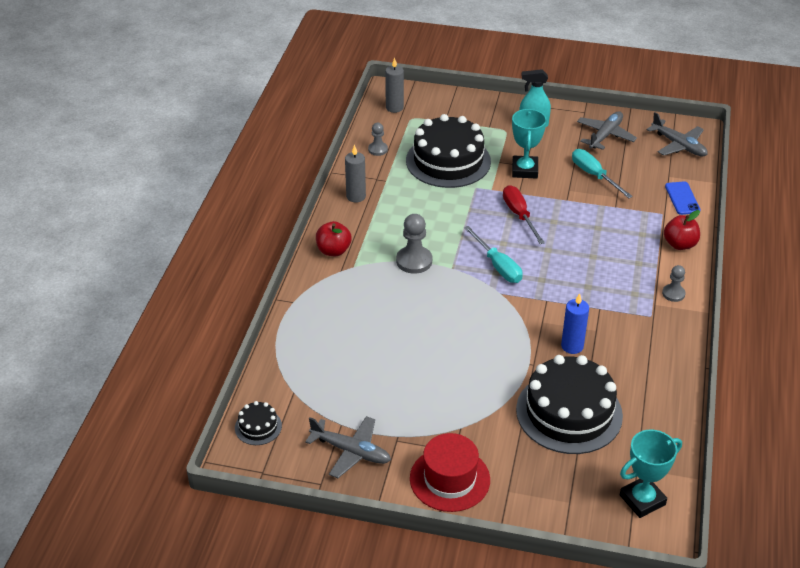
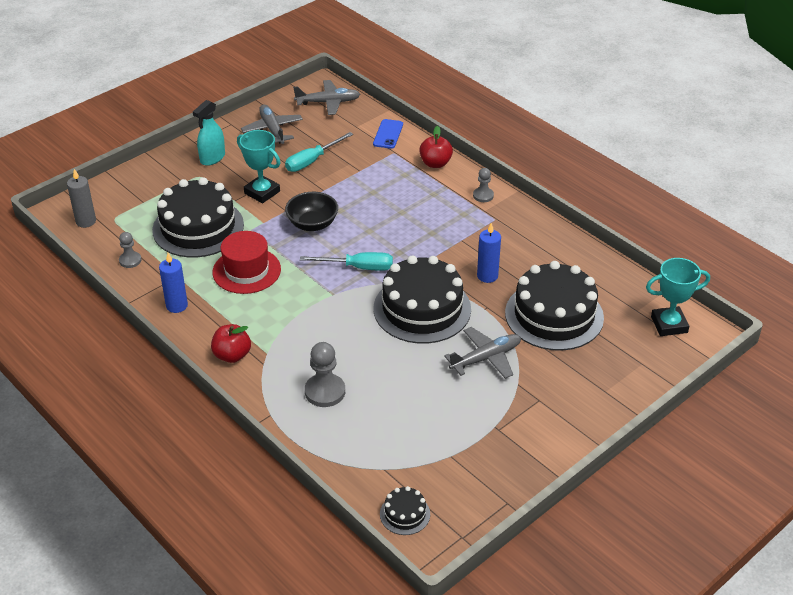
camera: 55 degrees left, 0 degrees up
grey plane [305,416,391,478] -> grey plane moved to [444,327,521,379]
grey candle [345,145,366,203] -> blue candle [159,253,188,313]
grey pawn [396,214,432,274] -> grey pawn moved to [305,342,345,407]
red hat [410,433,490,512] -> red hat moved to [212,231,281,294]
red screwdriver [503,185,545,244] -> black bowl [285,192,338,231]
turquoise screwdriver [572,149,633,198] -> turquoise screwdriver turned 45 degrees counterclockwise [285,132,353,172]
turquoise trophy [620,430,682,518] -> turquoise trophy turned 75 degrees clockwise [646,258,710,336]
blue phone [665,181,701,215] -> blue phone turned 75 degrees clockwise [373,119,403,149]
none -> black cake [374,255,471,344]

